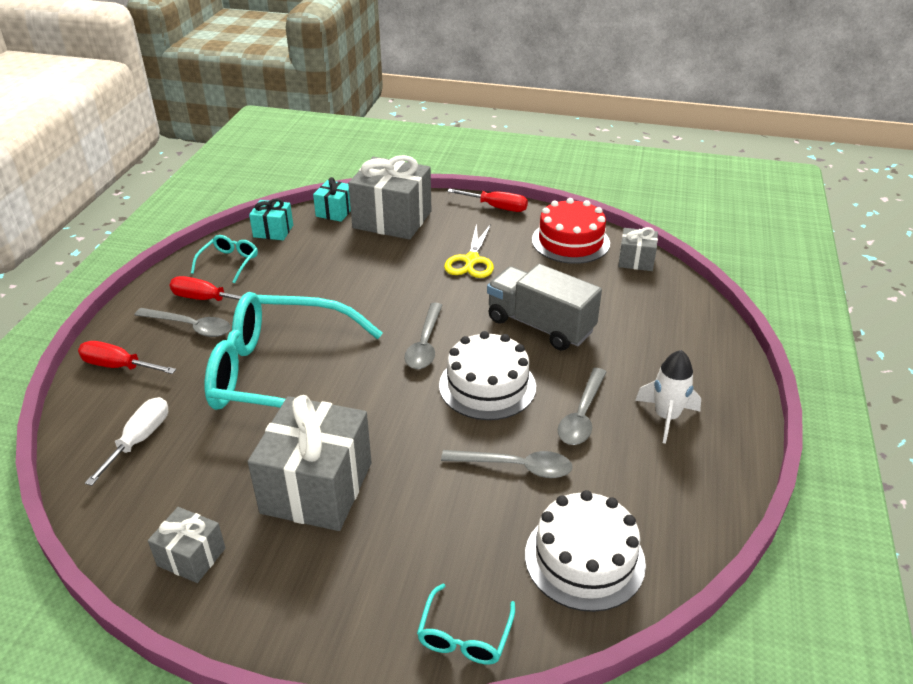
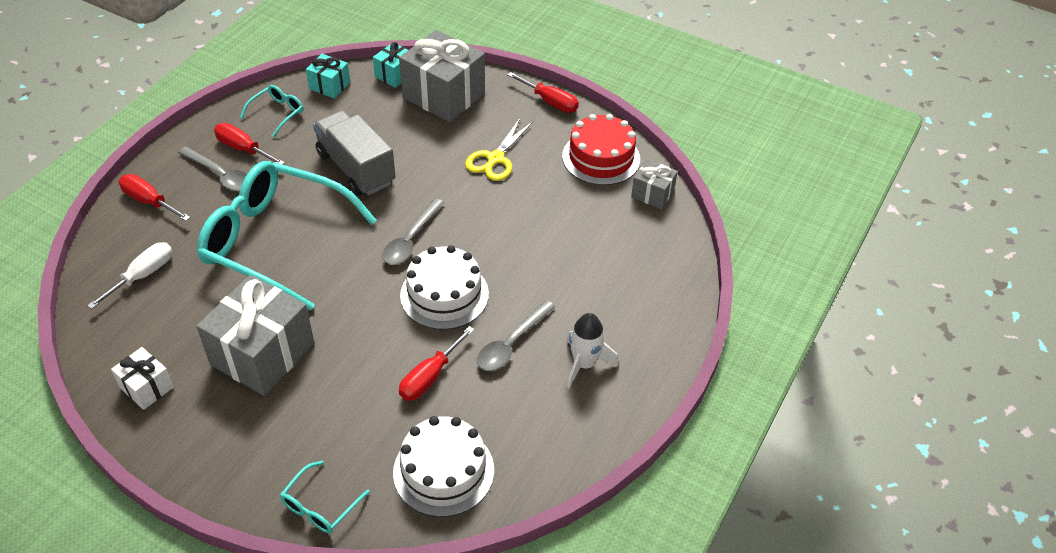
camera: 15 degrees right, 10 degrees up
grey gift [148,507,225,583] -> white gift [111,347,174,410]
grey spoon [441,450,573,478] -> red screwdriver [399,326,475,401]
grey truck [487,264,602,350] -> grey truck moved to [313,110,396,196]

